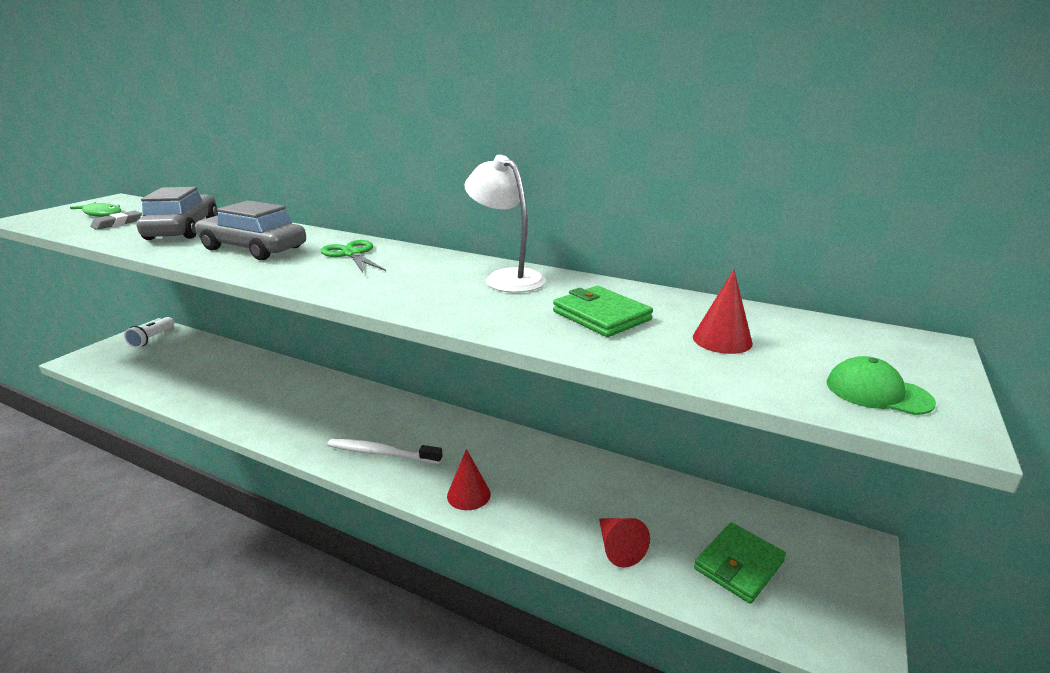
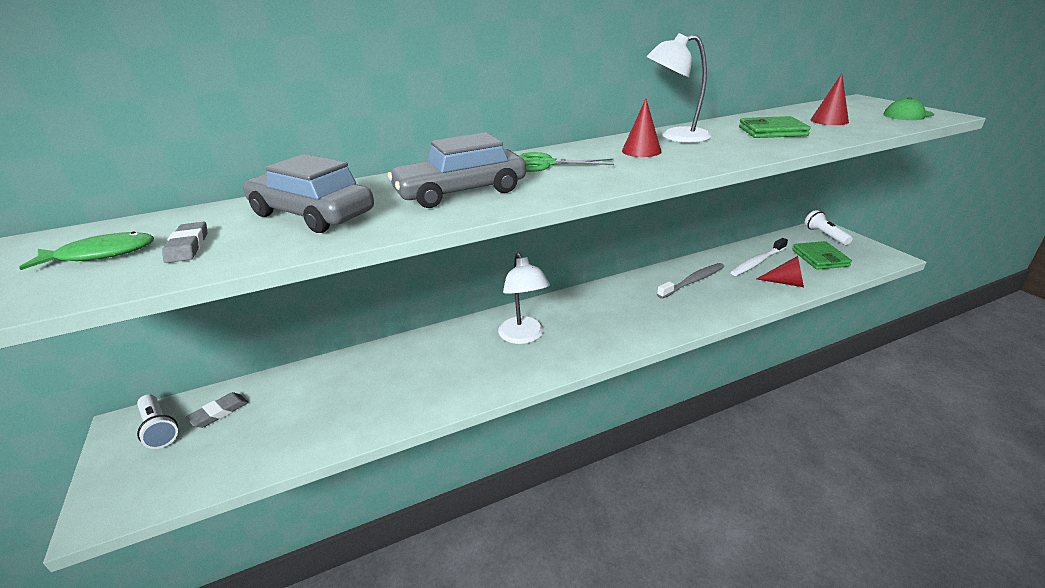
camera: 50 degrees left, 5 degrees up
white toothbrush [327,439,443,464] -> white toothbrush moved to [731,238,788,276]
red cone [447,449,491,510] -> red cone moved to [622,99,661,157]
none -> grey eraser [186,392,248,428]
none -> white lamp [498,253,550,344]
none -> grey toothbrush [657,263,724,299]
none -> white flashlight [805,210,853,245]

